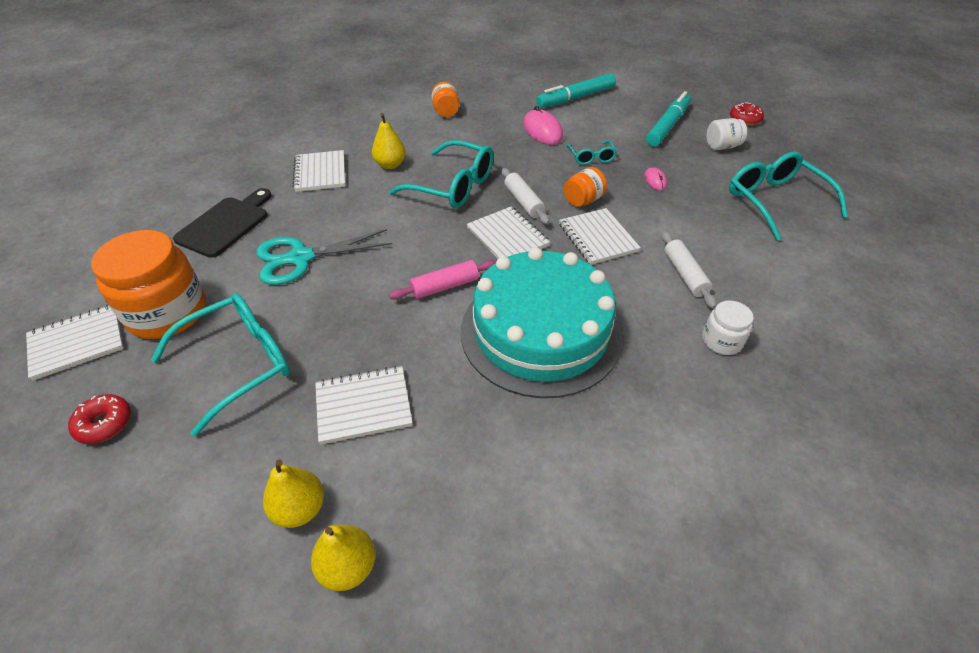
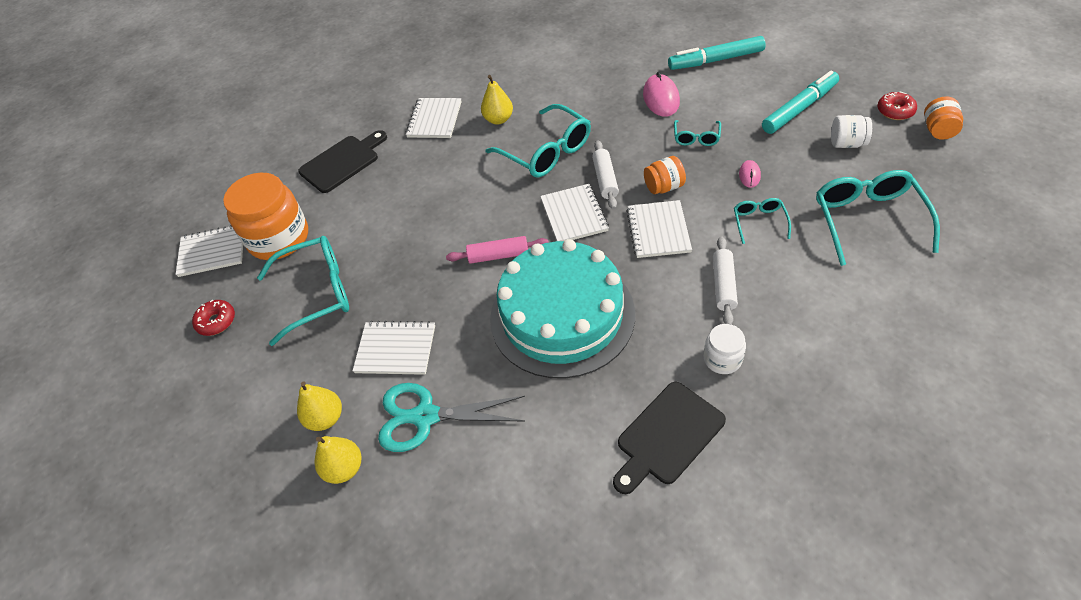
camera: 25 degrees right, 5 degrees up
turquoise scissors [256,229,392,285] -> turquoise scissors moved to [378,383,525,452]
orange jar [431,82,460,117] -> orange jar moved to [924,97,963,140]
none -> black cutting board [613,382,726,494]
none -> turquoise glasses [734,198,791,244]

